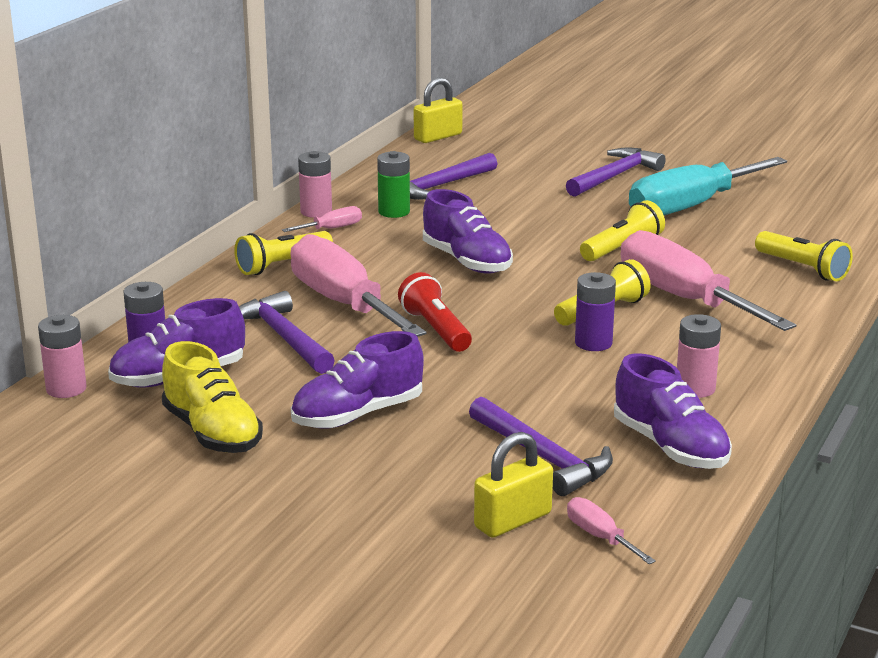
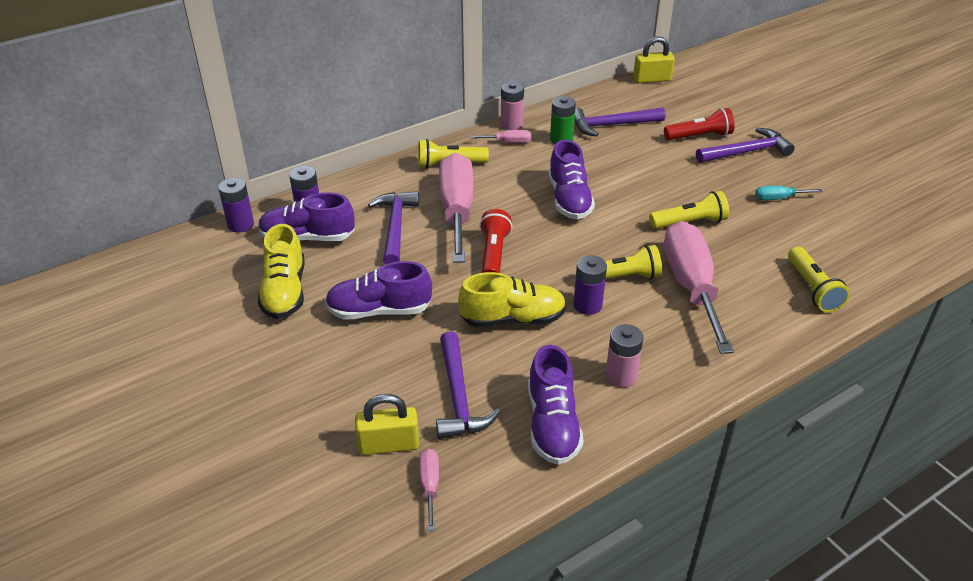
camera: 30 degrees right, 15 degrees up
pink battery [38,315,87,398] -> purple battery [218,178,254,233]
turquoise screwdriver [629,157,787,215] -> turquoise screwdriver [755,186,823,200], size x0.42
none -> yellow shoe [458,272,566,327]
none -> red flashlight [664,108,735,140]

